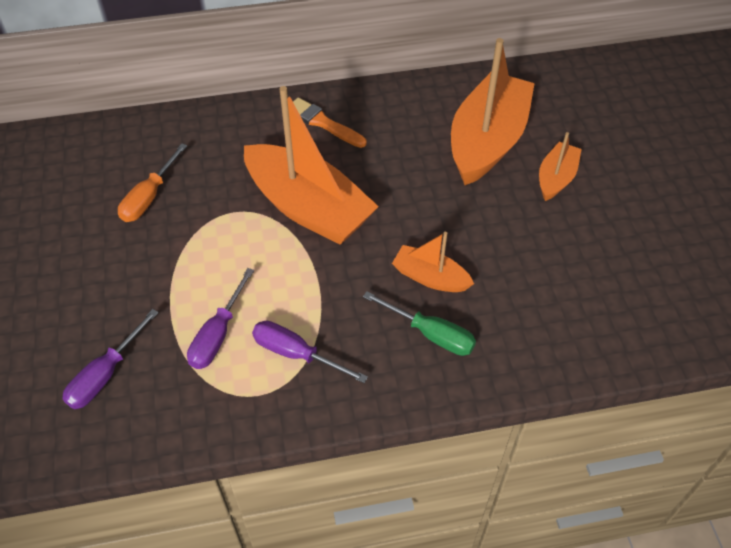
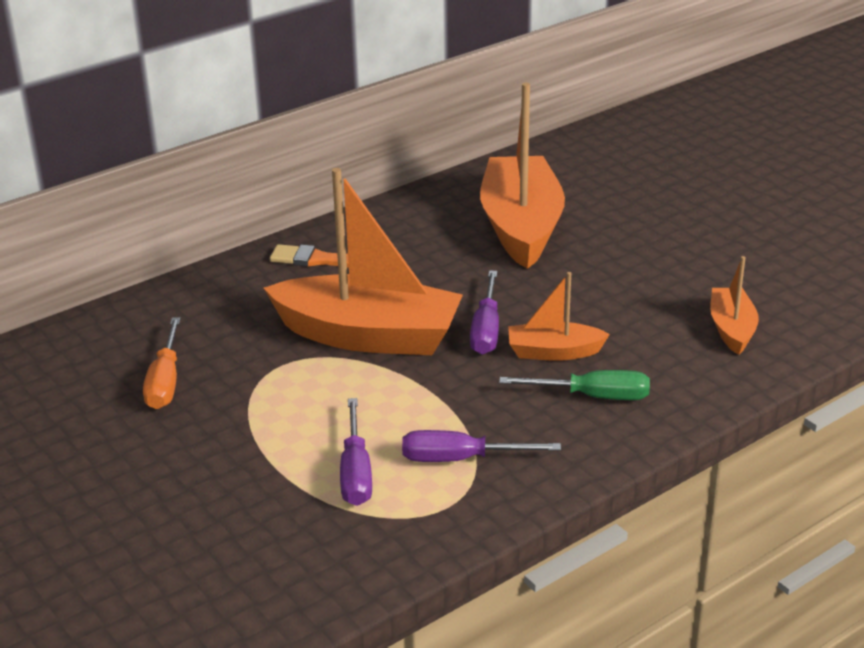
camera: 25 degrees left, 20 degrees down
purple screwdriver [62,309,159,409] -> purple screwdriver moved to [470,270,499,355]
orange boat [539,132,582,201] -> orange boat moved to [710,256,759,355]

